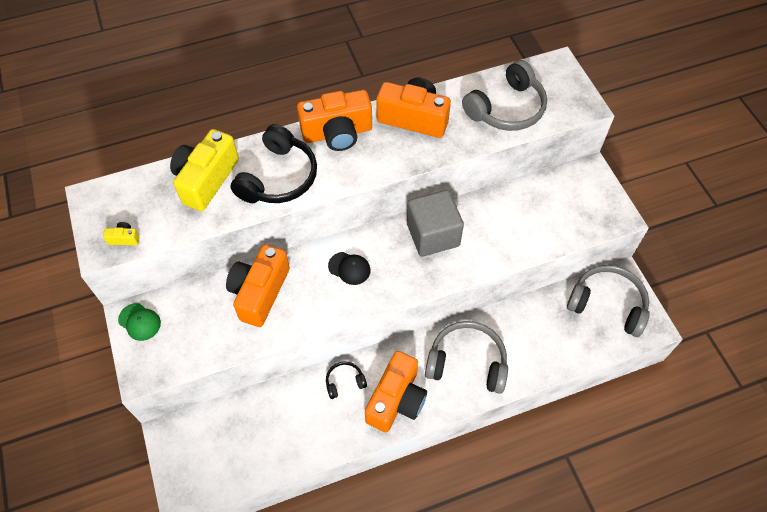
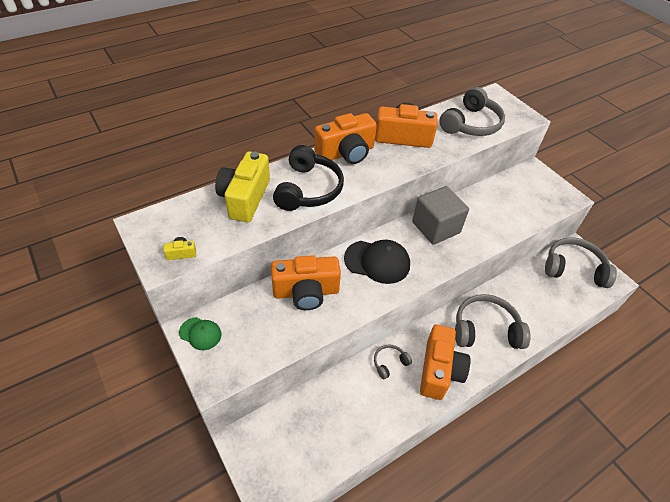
camera: 15 degrees left, 10 degrees down
orange camera [226,244,290,327] -> orange camera turned 105 degrees counterclockwise [271,255,341,310]
black headphones [326,361,367,399] -> grey headphones [374,345,412,379]
black cap [328,252,371,285] -> black cap [344,240,410,284], size x1.75

